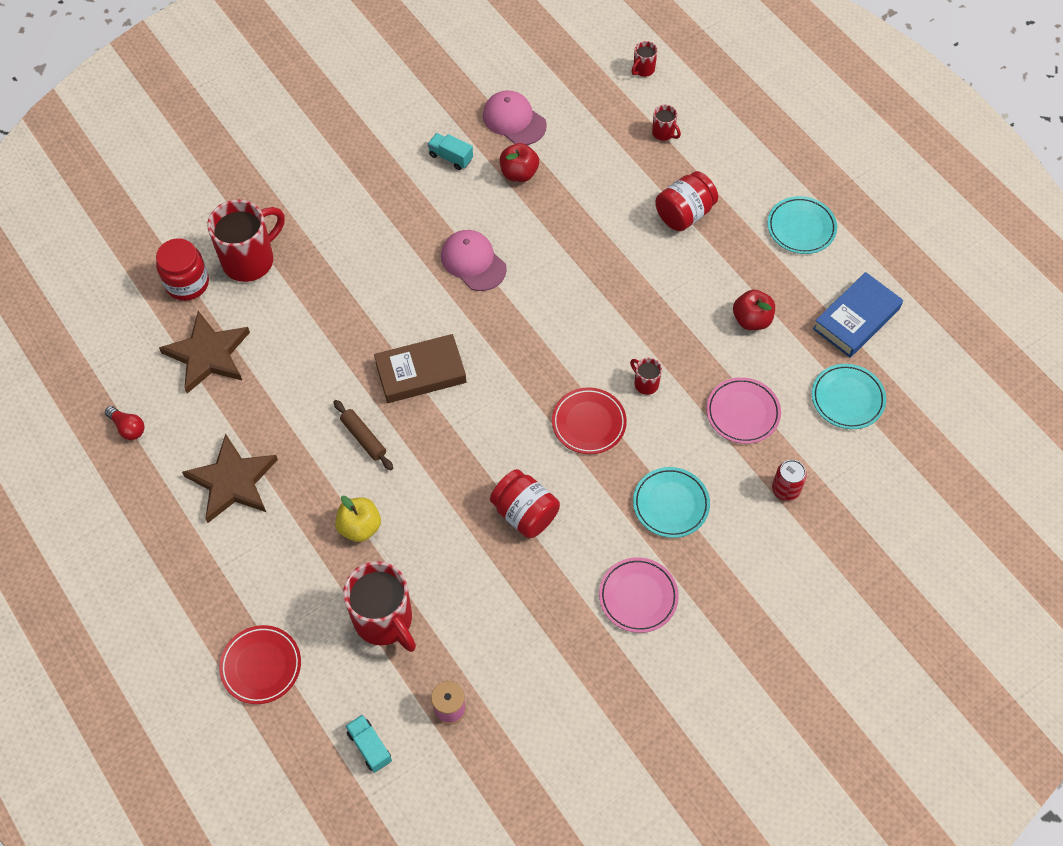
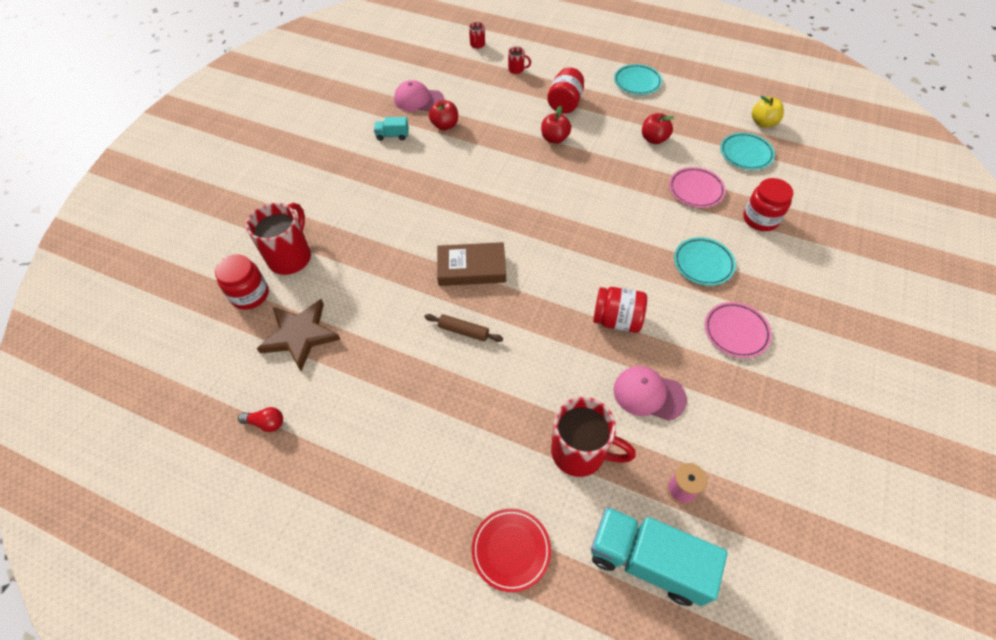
camera: 30 degrees left, 5 degrees down
brown star [182,434,278,523] -> none
yellow apple [335,496,381,542] -> yellow apple moved to [752,96,784,128]
turquoise truck [345,715,392,773] -> turquoise truck [591,507,728,606], size x2.22
brown book [374,334,466,403] -> brown book turned 45 degrees clockwise [437,242,506,286]
pink cap [441,230,507,291] -> pink cap moved to [613,366,687,421]
red plate [552,387,627,454] -> none
red mug [630,358,662,395] -> none
red can [772,460,807,501] -> red jar [743,178,793,231]
blue book [813,272,903,357] -> none
none -> red apple [541,106,571,144]

